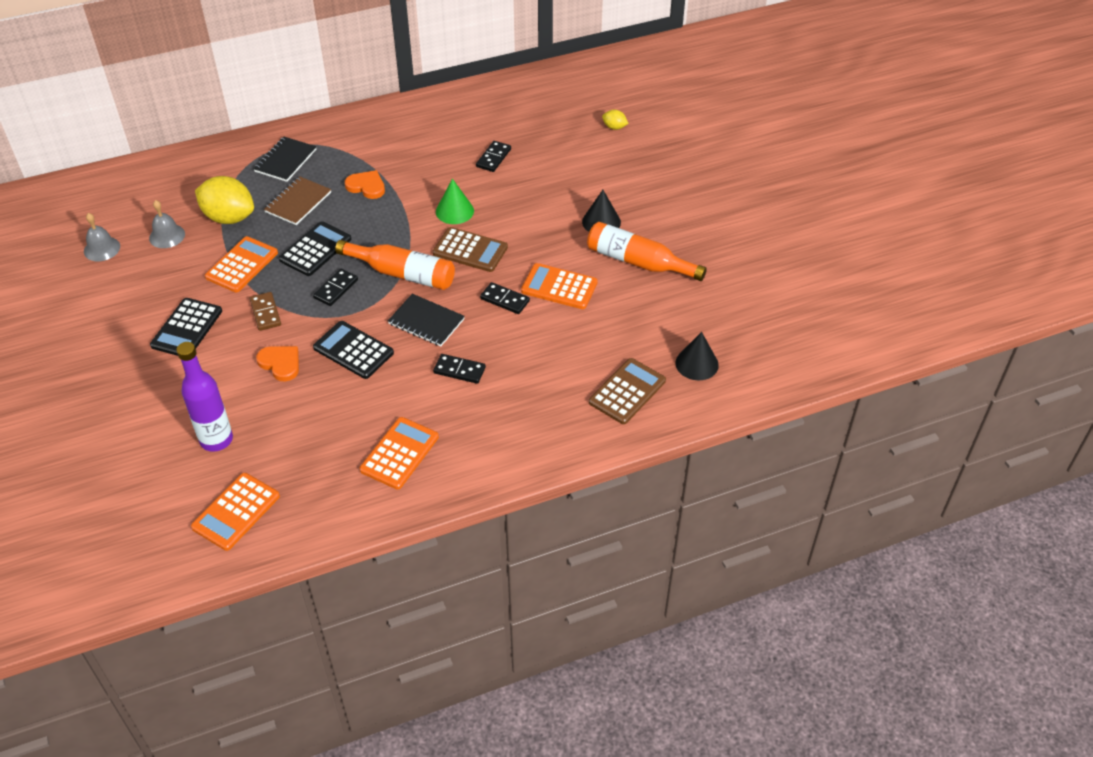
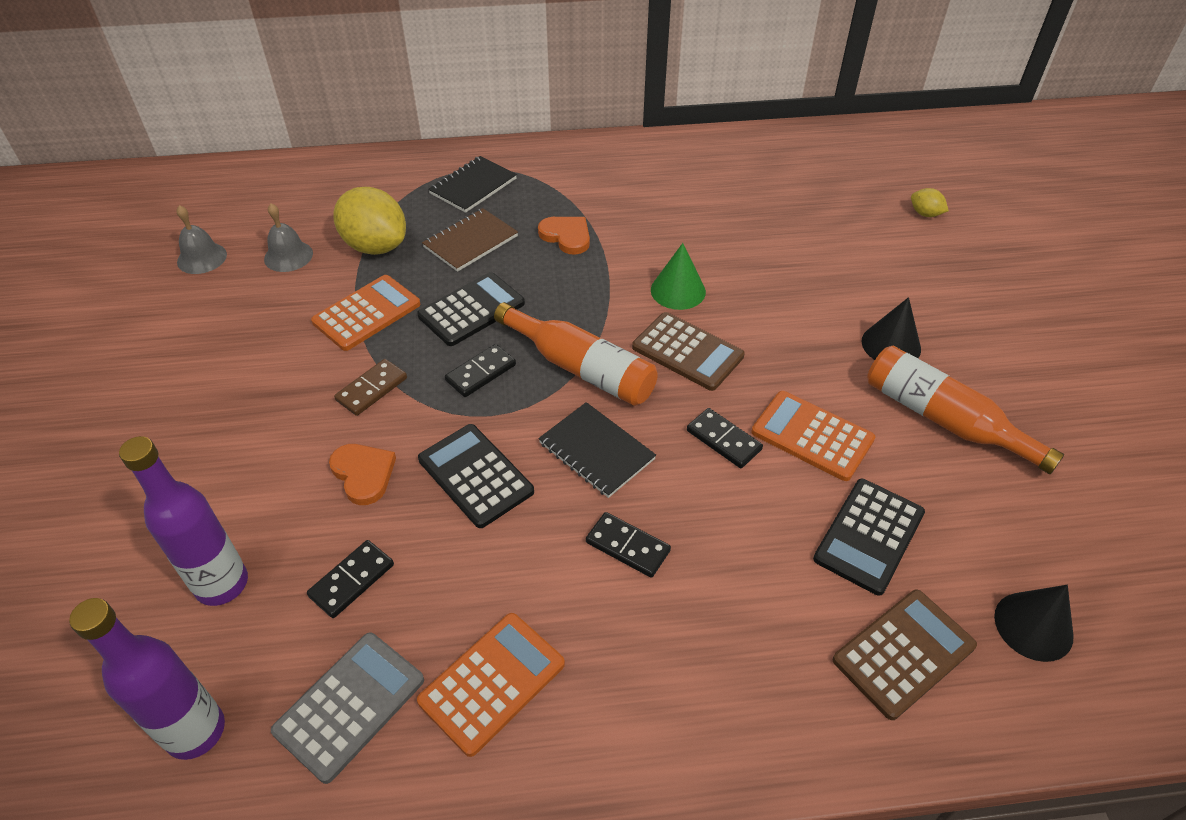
camera: 15 degrees right, 0 degrees up
black calculator [150,298,222,356] -> black calculator moved to [813,479,925,596]
orange calculator [191,473,280,551] -> purple bottle [69,598,225,760]
brown domino [250,292,281,331] -> brown domino turned 45 degrees clockwise [334,359,407,416]
black domino [476,141,511,172] -> black domino moved to [307,540,394,618]
none -> grey calculator [271,632,424,784]

